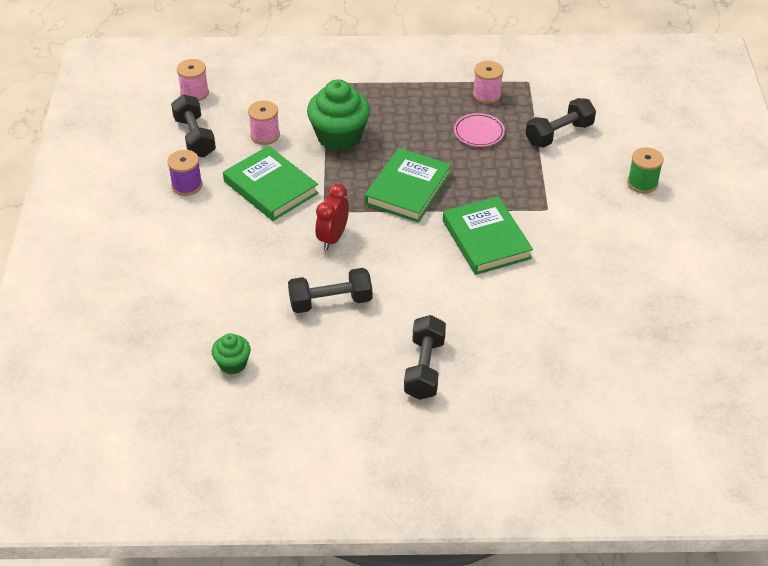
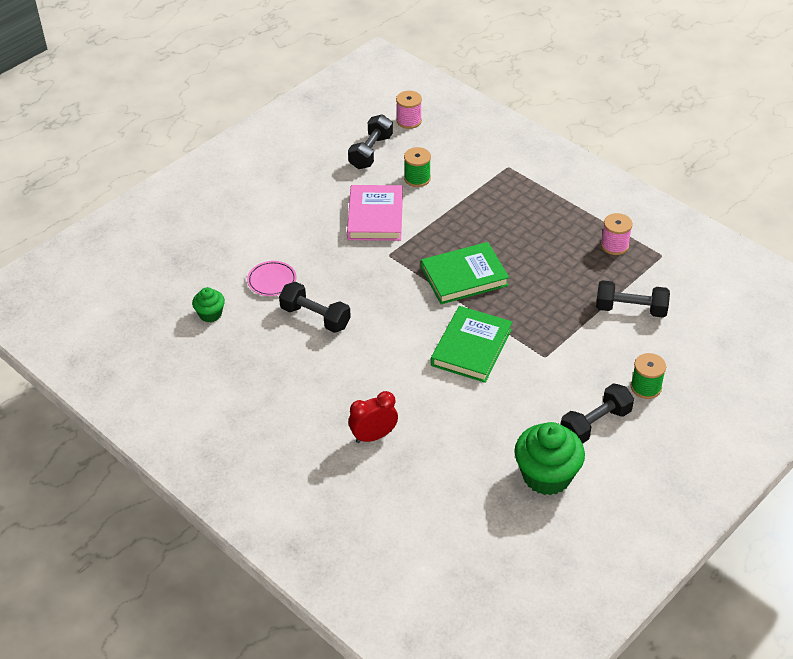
camera: 45 degrees right, 0 degrees up
purple spool [167,150,203,196] -> none
green book [223,146,319,221] -> pink book [347,185,403,241]
pink spool [248,101,280,145] -> green spool [404,147,431,187]
green cupcake [307,79,370,151] -> green cupcake moved to [514,422,585,495]
red clock [316,184,349,250] -> red clock moved to [349,391,398,443]
black dumbbell [404,315,446,400] -> black dumbbell moved to [561,383,634,444]
pink plate [454,113,505,147] -> pink plate moved to [247,261,296,296]

